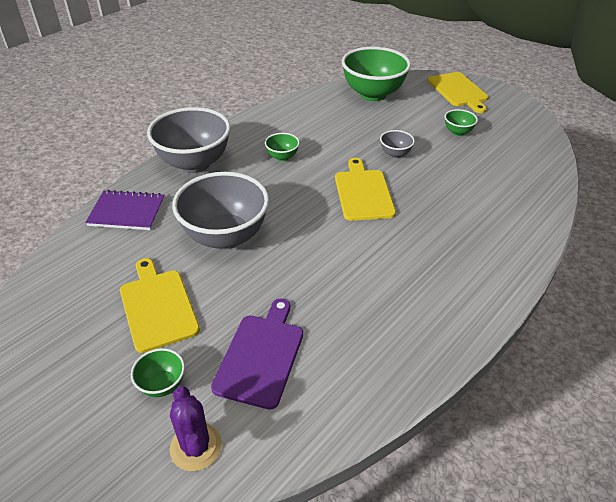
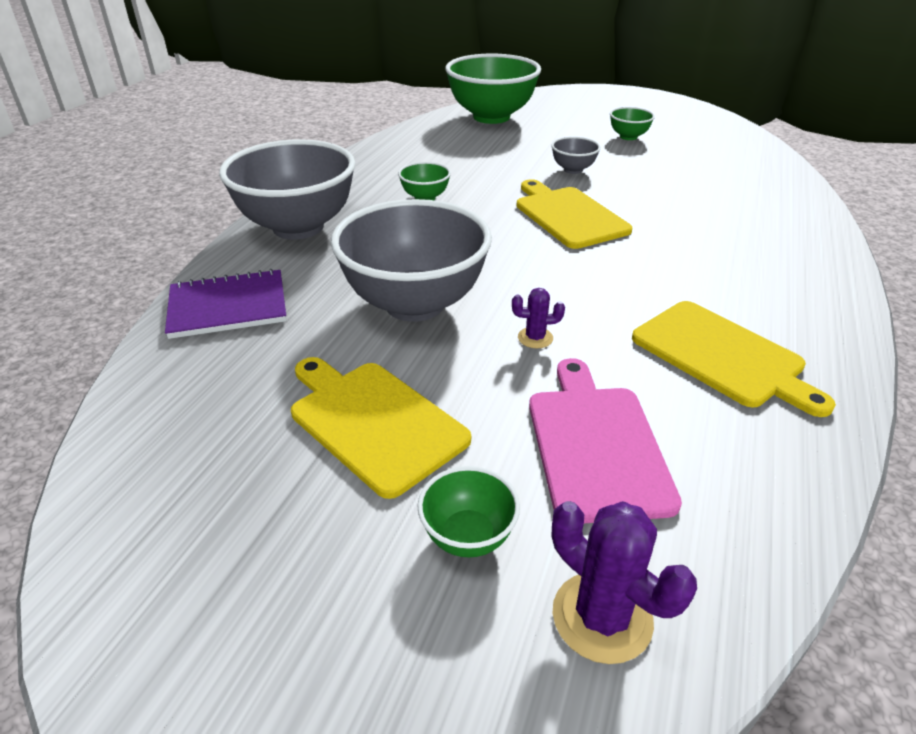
camera: 20 degrees left, 5 degrees down
purple cutting board [211,299,303,410] -> pink cutting board [529,358,682,523]
yellow cutting board [428,72,488,113] -> yellow cutting board moved to [632,301,836,417]
none -> purple cactus [512,288,565,349]

